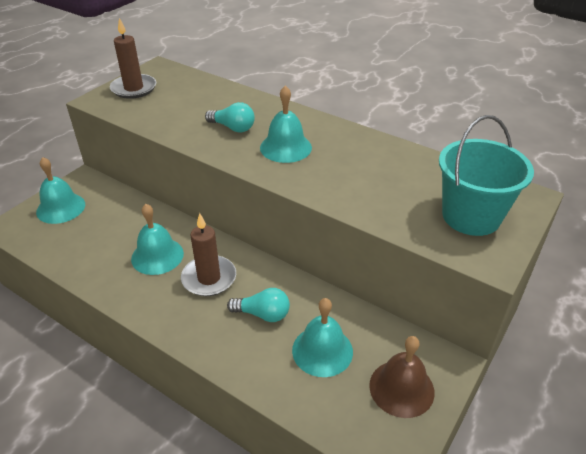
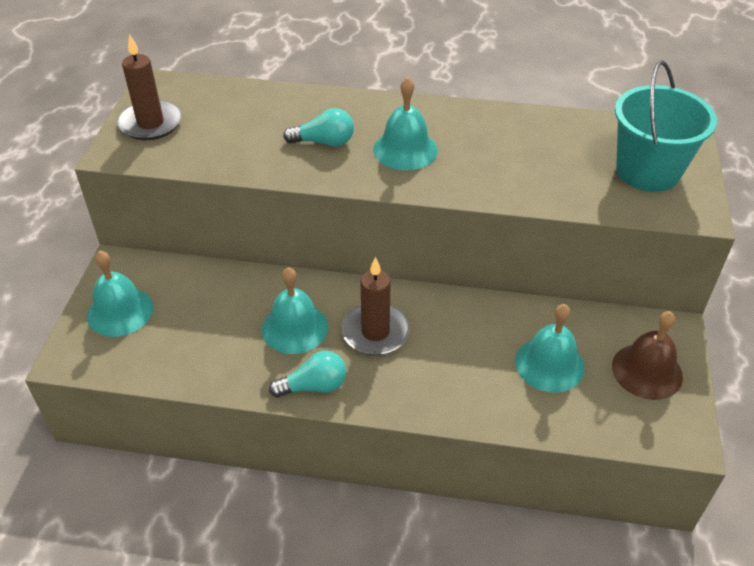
camera: 25 degrees left, 5 degrees up
turquoise light bulb [227,288,290,322] -> turquoise light bulb moved to [269,351,346,398]

